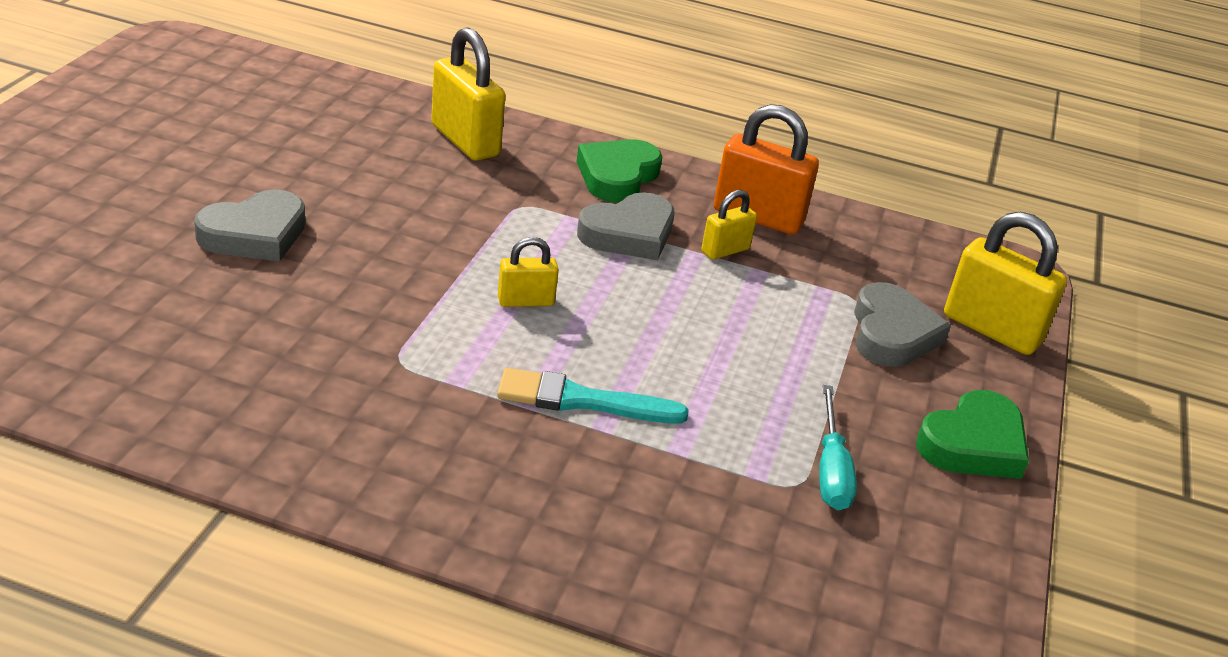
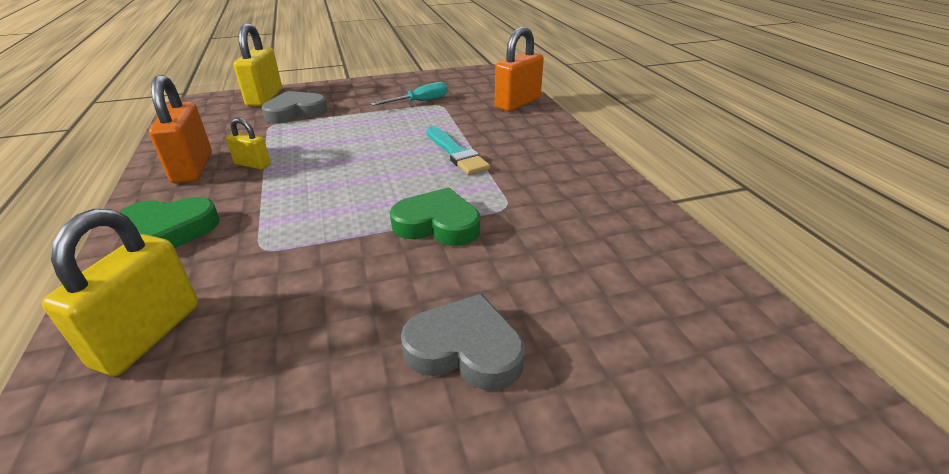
camera: 120 degrees left, 0 degrees up
yellow padlock [498,237,559,307] -> none
grey heart [577,192,675,260] -> none
green heart [916,390,1029,479] -> green heart moved to [390,187,480,246]
none -> orange padlock [495,27,544,112]

